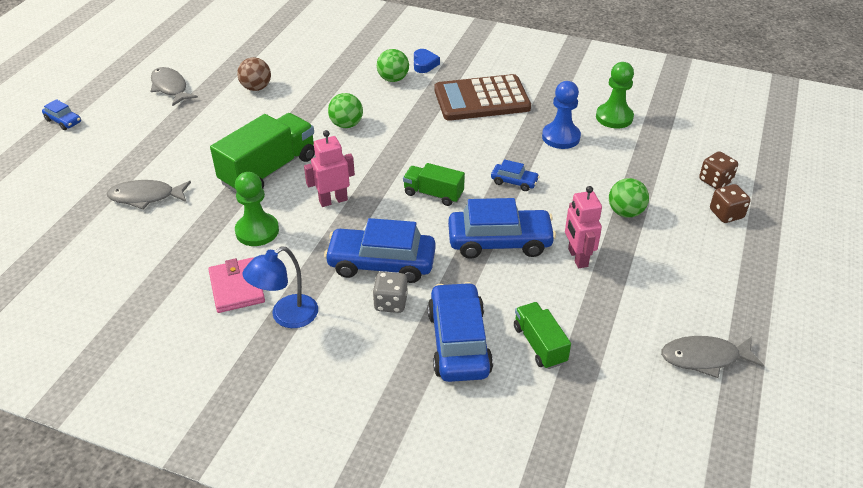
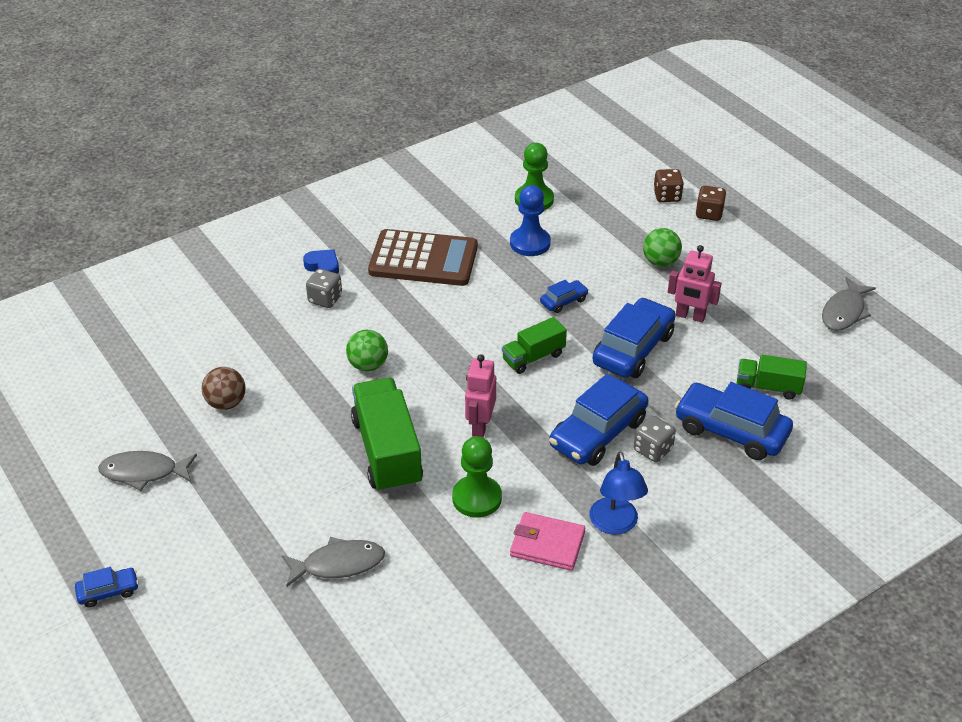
camera: 55 degrees left, 0 degrees up
grey fish [107,180,191,209] -> grey fish turned 135 degrees counterclockwise [282,537,385,587]
green ball [377,49,409,82] -> grey dice [306,269,342,308]
brown calculator [435,74,531,121] -> brown calculator turned 105 degrees counterclockwise [368,229,478,286]

